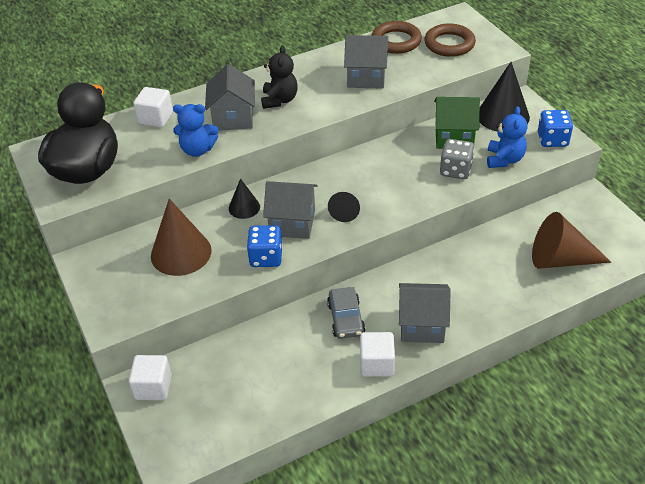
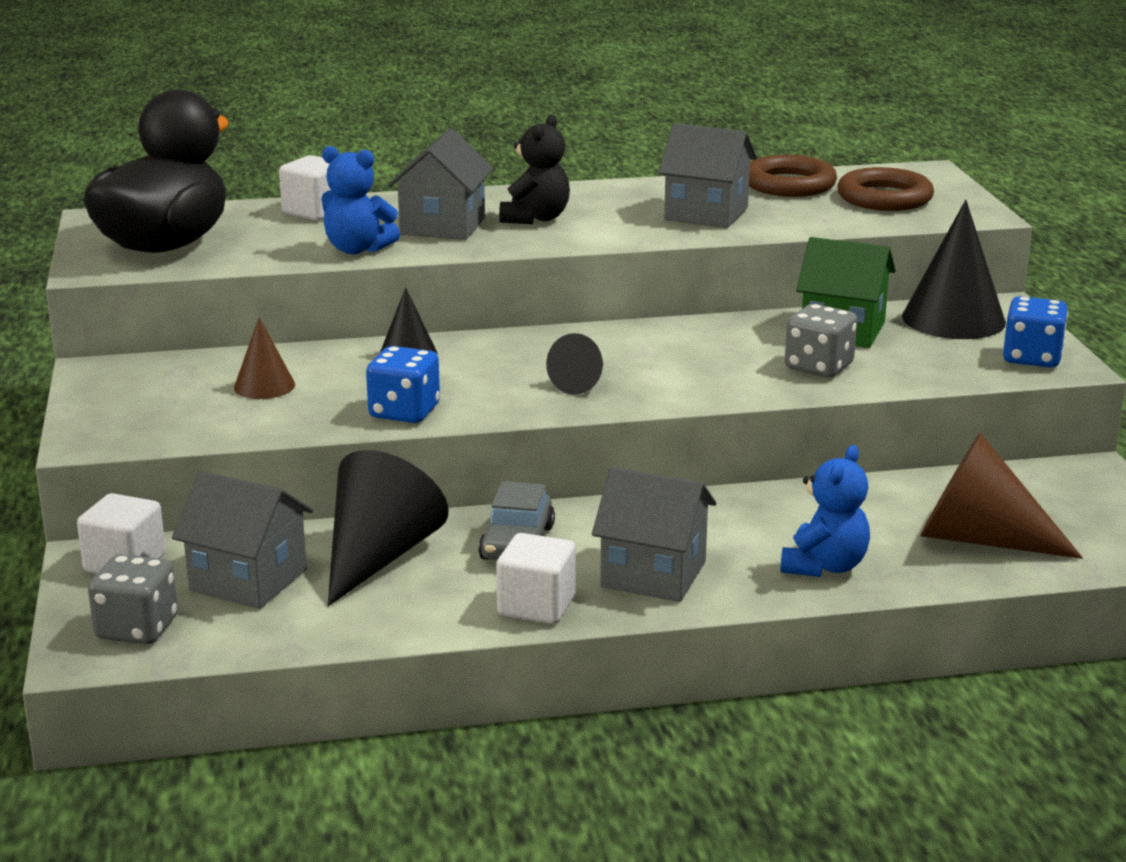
camera: 15 degrees right, 20 degrees down
brown cone [151,198,212,276] -> brown cone [234,317,295,399], size x0.55
grey house [263,181,318,239] -> grey house moved to [172,471,314,609]
blue teddy bear [487,106,527,168] -> blue teddy bear moved to [780,445,870,577]
none -> grey dice [88,554,178,645]
none -> black cone [328,450,448,606]

